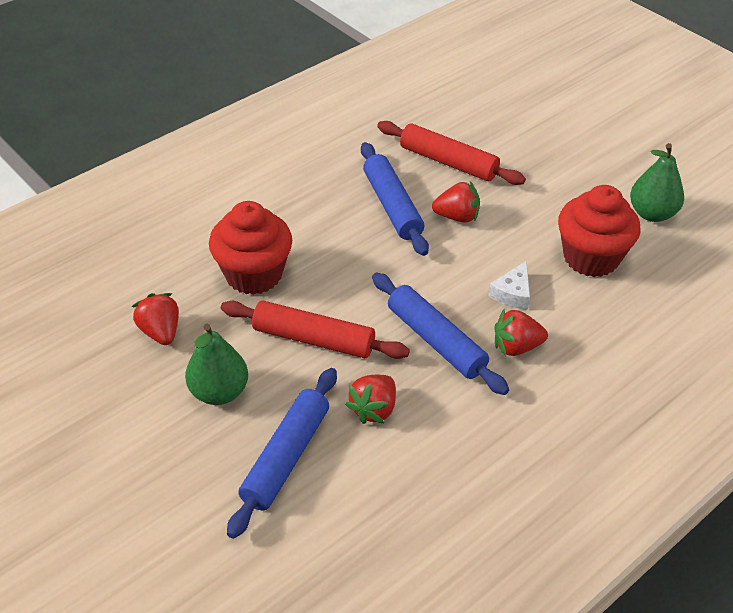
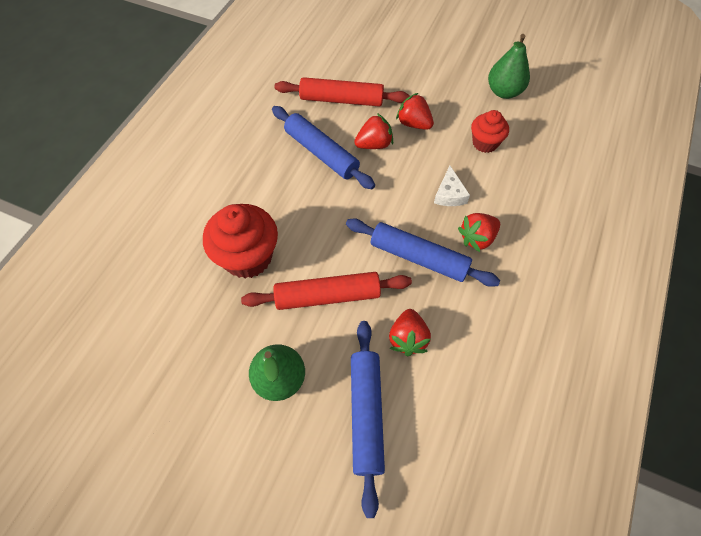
camera: 25 degrees left, 15 degrees up
red strawberry [132,293,179,345] -> red strawberry moved to [396,93,434,130]
red cupcake [558,185,641,277] -> red cupcake [471,110,509,153], size x0.59

